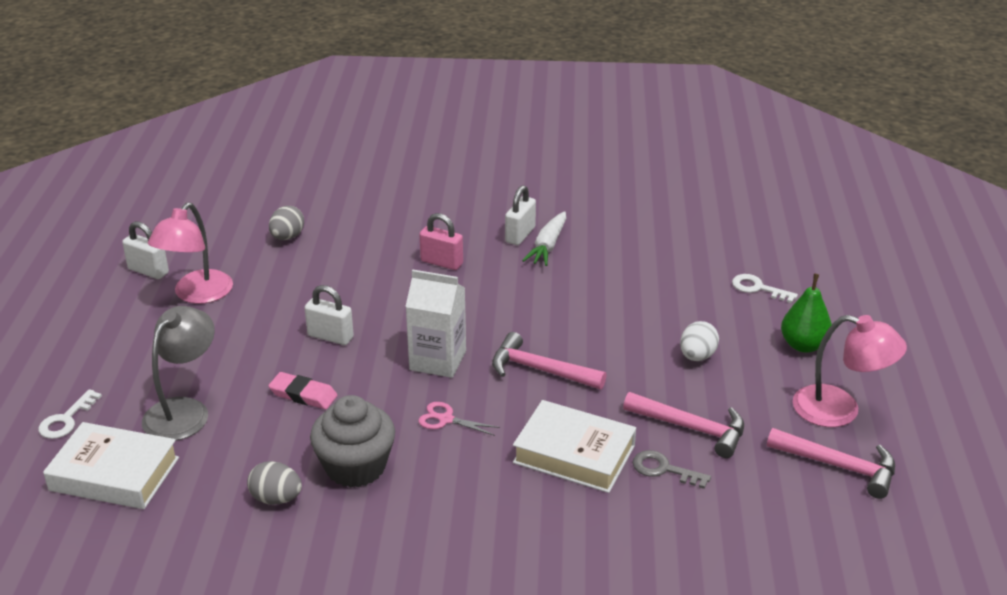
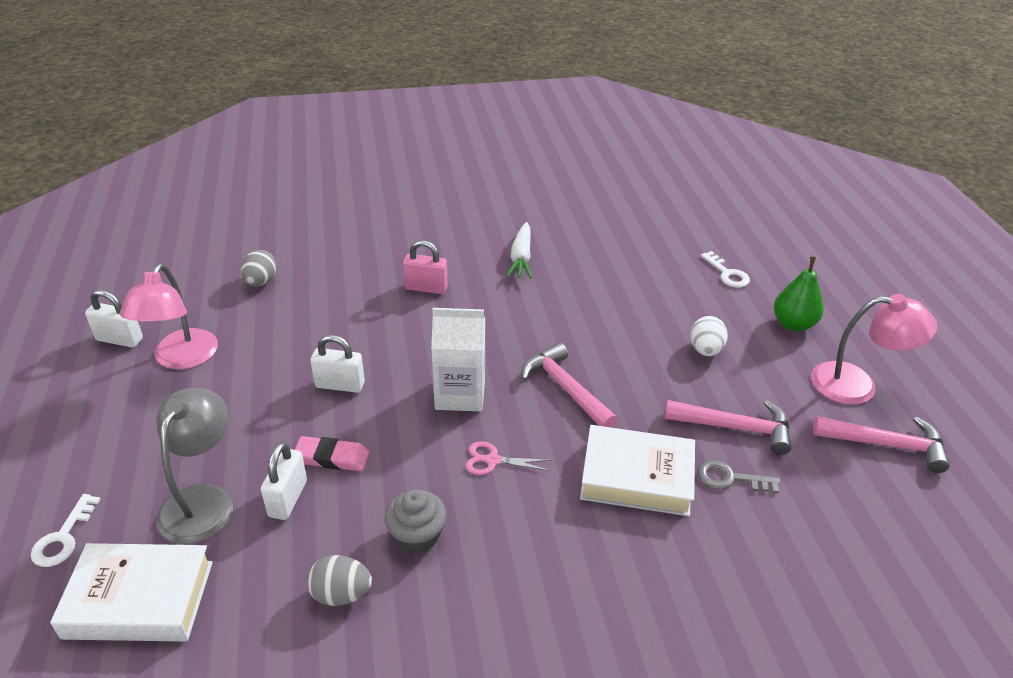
camera: 15 degrees left, 5 degrees up
grey cupcake [310,395,395,488] -> grey cupcake [384,490,447,554], size x0.66
pink hammer [492,332,607,390] -> pink hammer turned 45 degrees clockwise [521,342,618,428]
white padlock [505,185,536,245] -> white padlock moved to [261,442,307,520]
white key [732,274,798,303] -> white key turned 135 degrees counterclockwise [701,251,750,288]

